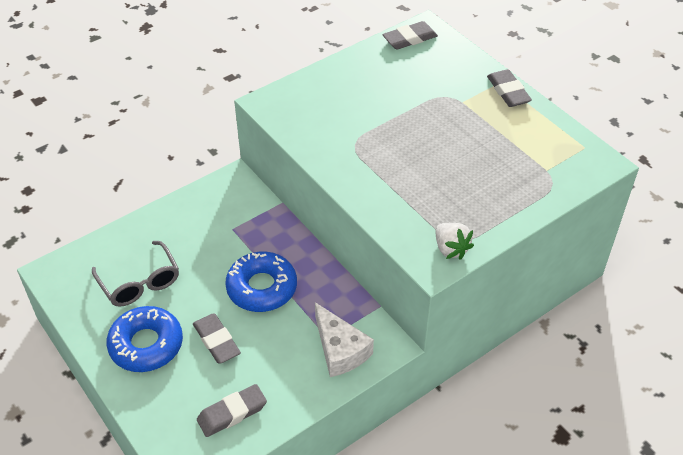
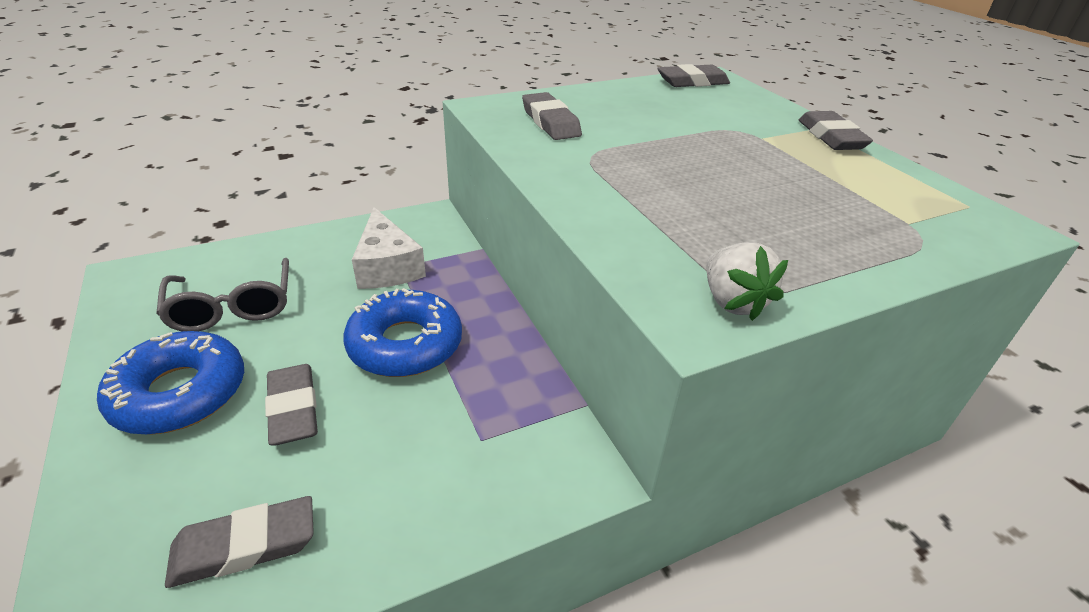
camera: 10 degrees right, 10 degrees down
white cheese [315,302,374,377] -> white cheese moved to [352,207,426,289]
none -> grey eraser [522,92,582,140]

